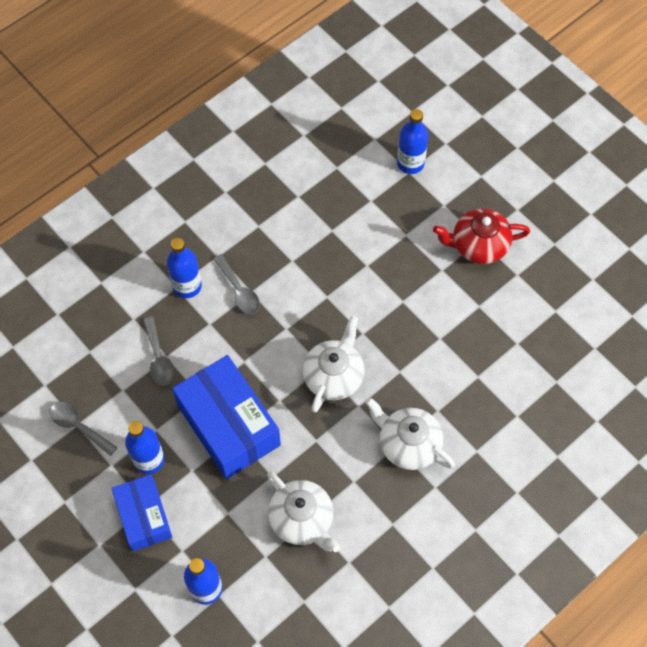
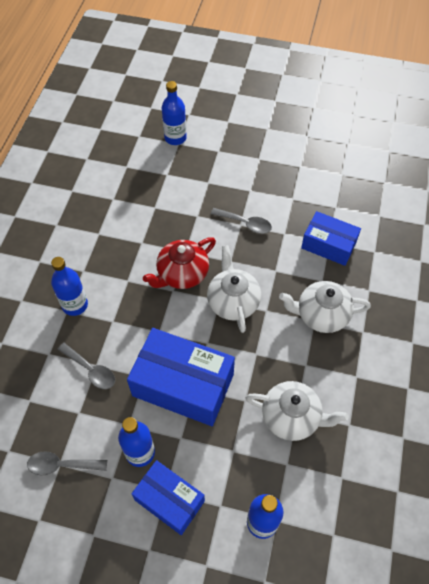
camera: 35 degrees left, 5 degrees down
grey spoon [213,254,260,314] -> grey spoon moved to [211,208,272,234]
red teapot [433,208,530,264] -> red teapot moved to [143,237,216,289]
none -> blue box [301,211,361,266]

